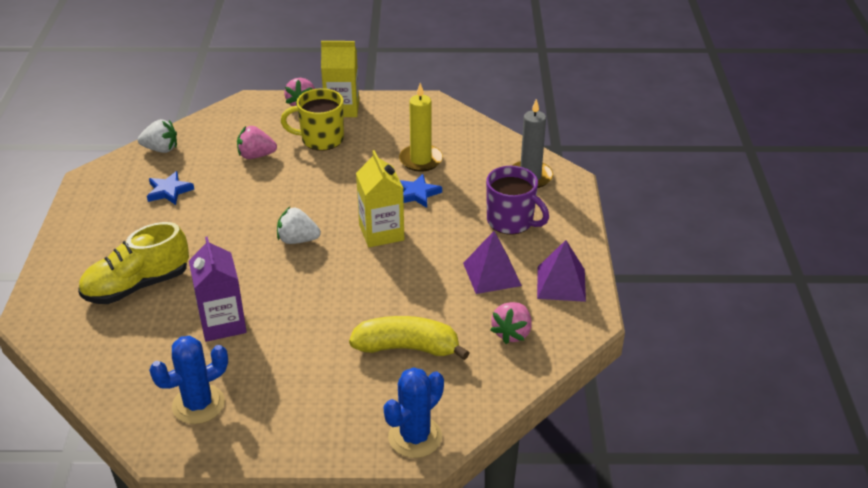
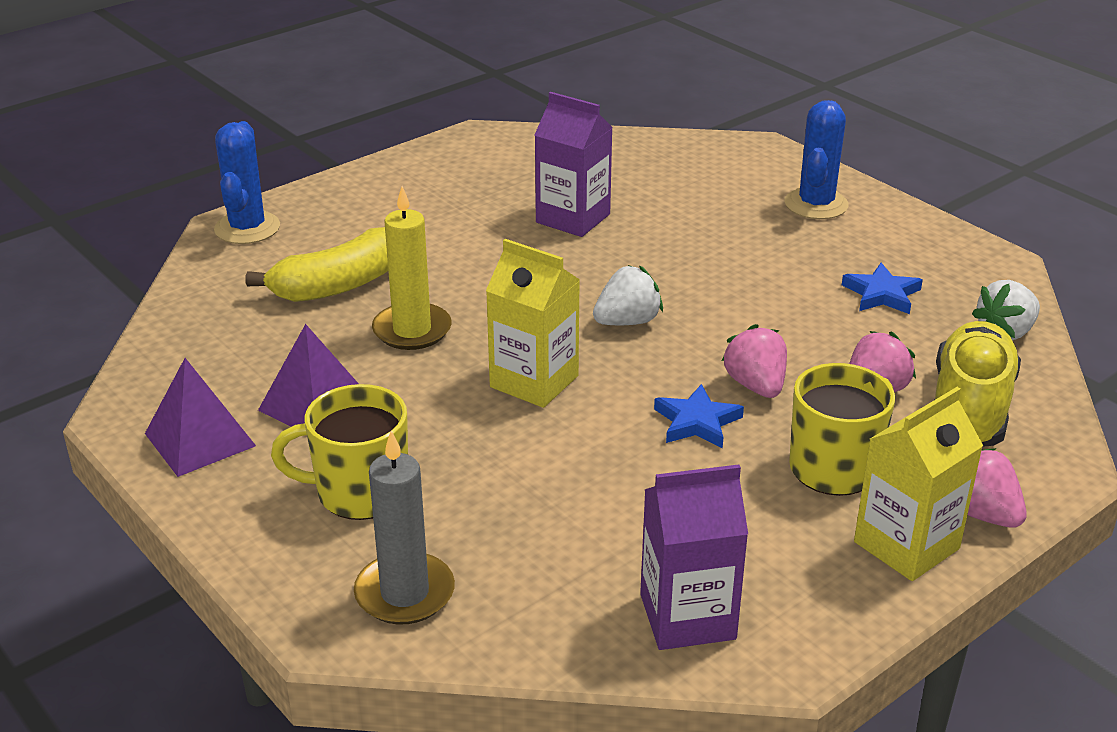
camera: 140 degrees right, 5 degrees down
yellow shoe [78,222,189,304] -> yellow shoe moved to [935,321,1021,447]
blue cactus [149,336,228,424] -> blue cactus moved to [785,100,848,219]
yellow candle [399,83,443,172] -> yellow candle moved to [372,186,451,350]
blue star [400,174,442,208] -> blue star moved to [654,384,744,448]
purple mug [486,166,549,234] -> yellow mug [271,384,408,520]
pink strawberry [491,302,532,344] -> pink strawberry moved to [722,324,787,398]
none -> purple carton [640,464,748,650]

